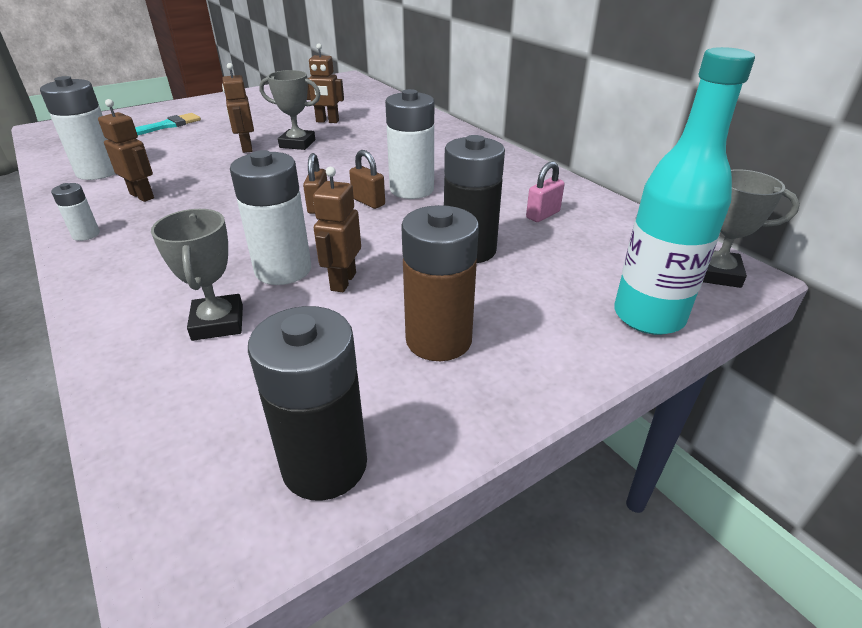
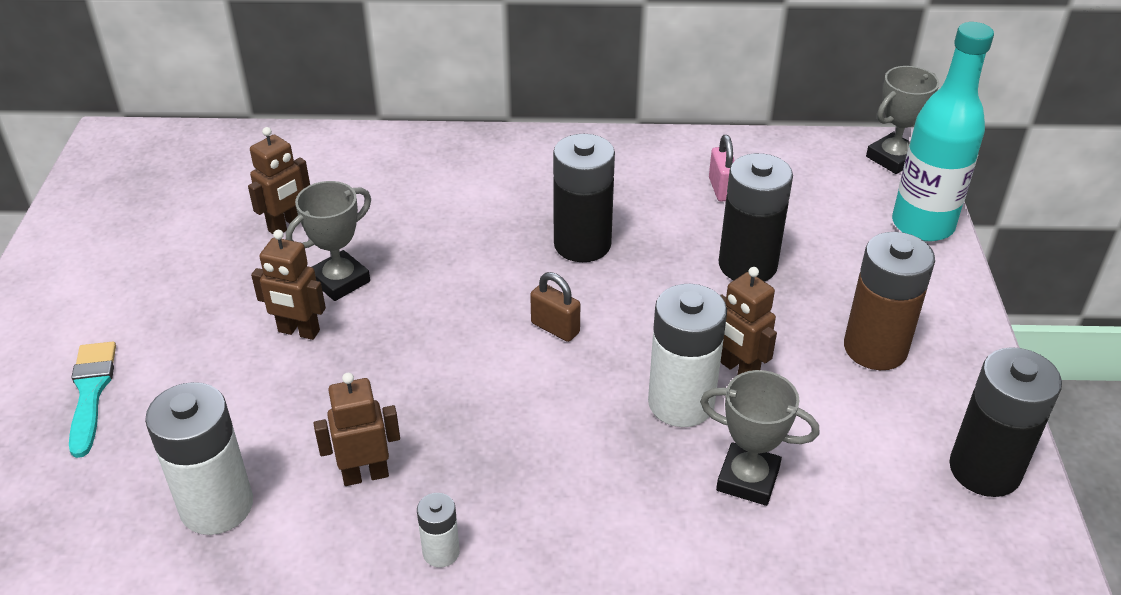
camera: 55 degrees left, 5 degrees up
brown padlock [349,150,385,209] -> none
white battery [385,89,434,199] -> black battery [553,134,615,262]

